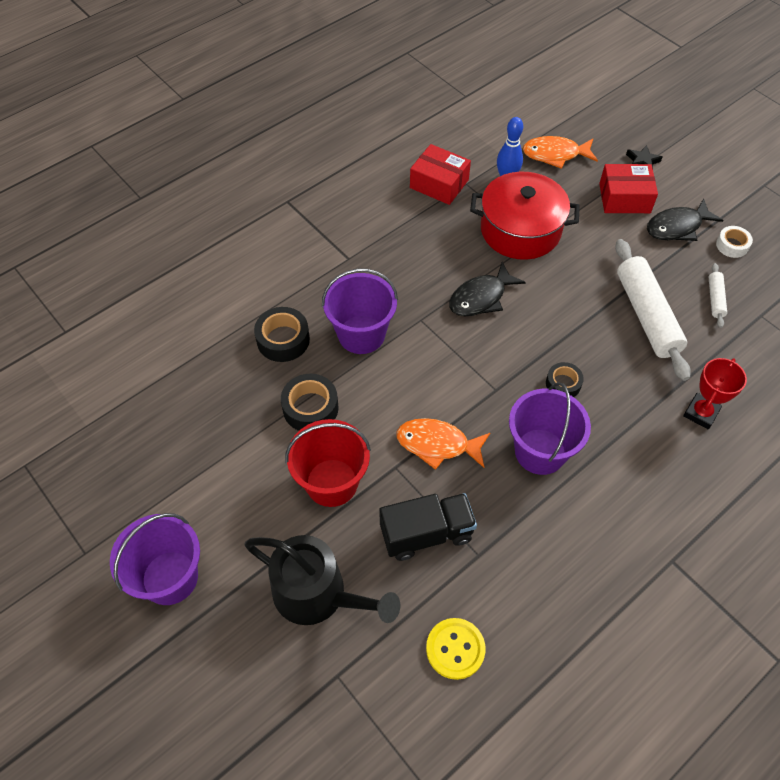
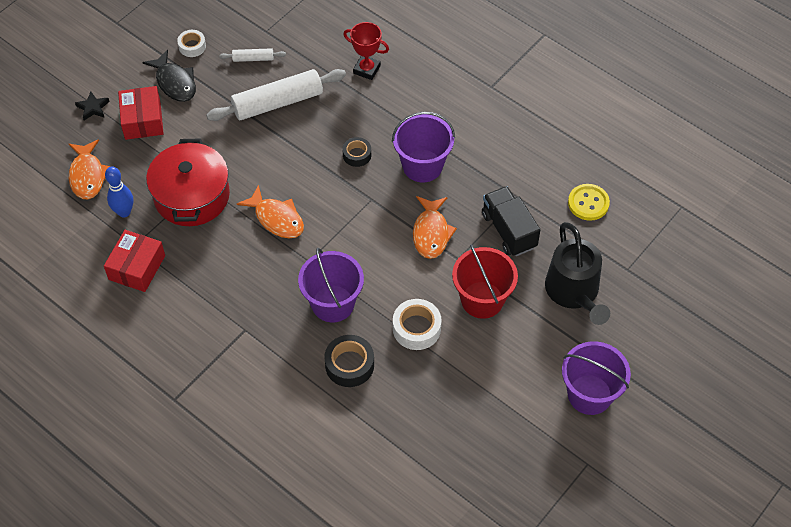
camera: 100 degrees left, 0 degrees up
black watering can [244,535,400,625] -> black watering can turned 150 degrees clockwise [545,222,610,325]
black tape [281,374,339,431] -> white tape [393,299,442,350]
black fish [449,262,526,317] -> orange fish [237,185,304,238]

